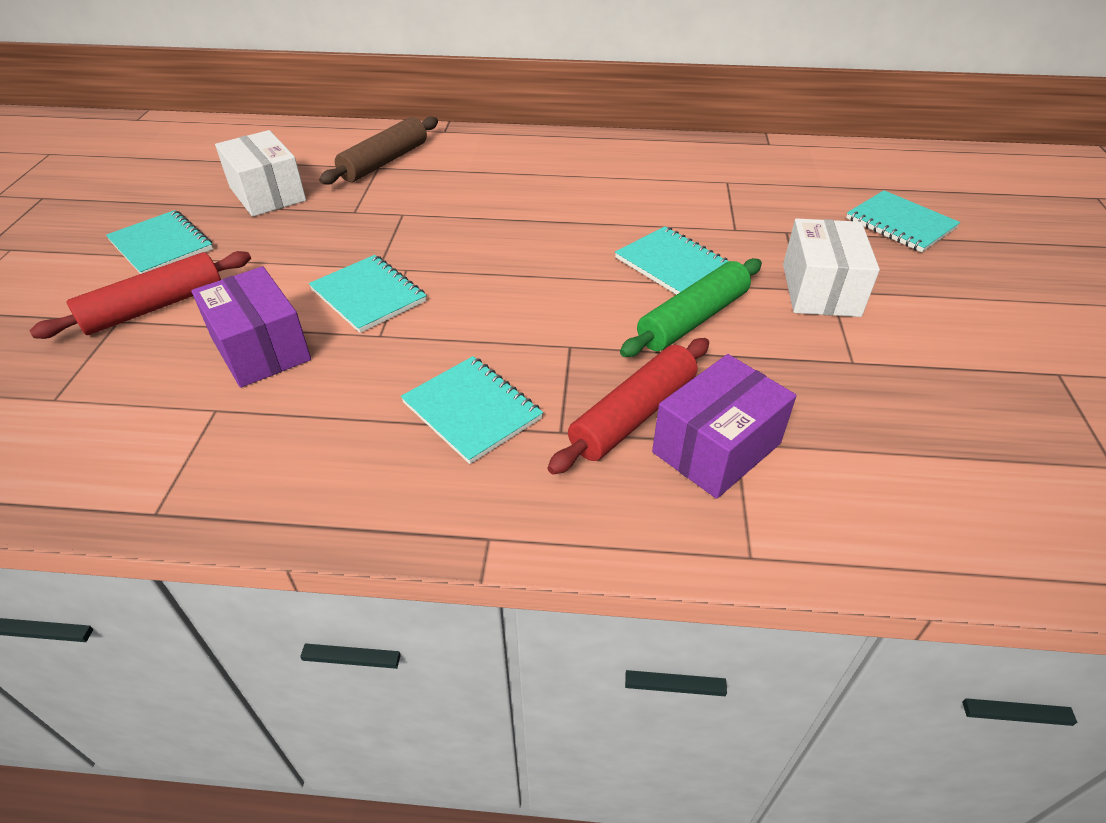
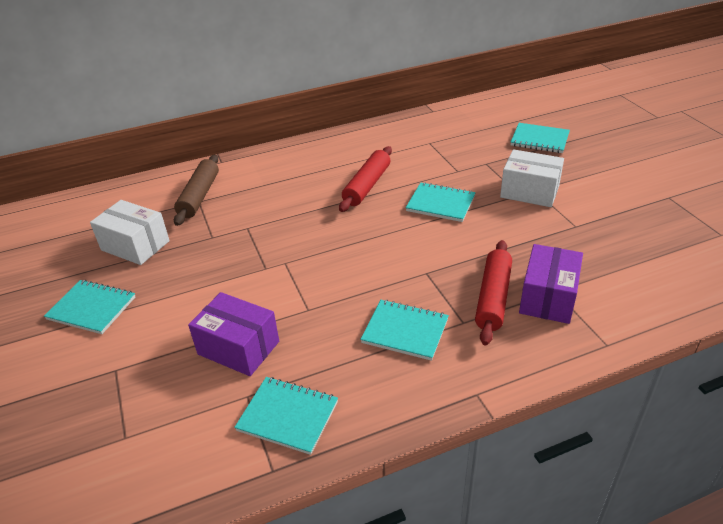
camera: 25 degrees left, 5 degrees down
red rolling pin [30,251,251,339] -> red rolling pin moved to [339,146,392,212]
turquoise notebook [309,255,427,333] -> turquoise notebook moved to [234,377,338,455]
green rolling pin [620,258,762,357] -> none
white box [783,218,880,317] -> white box turned 45 degrees counterclockwise [500,149,564,207]

